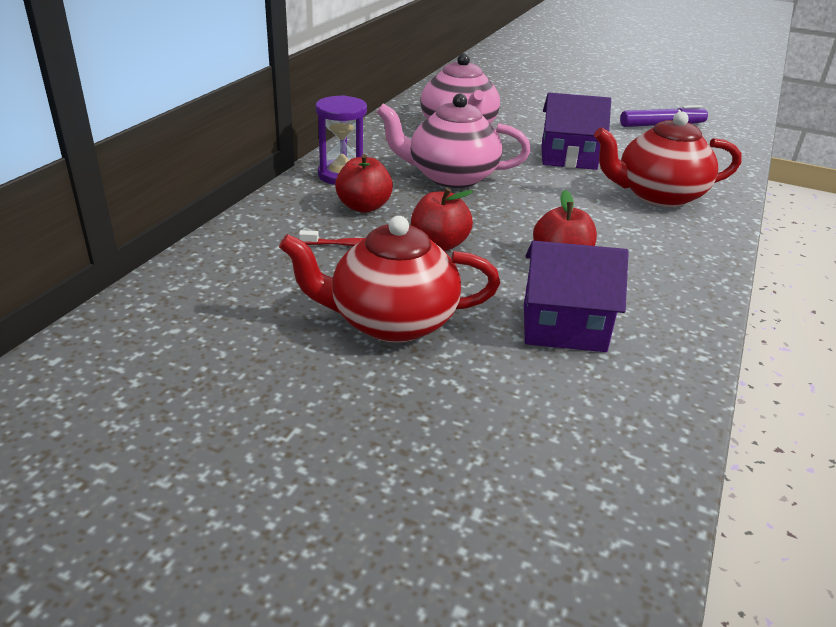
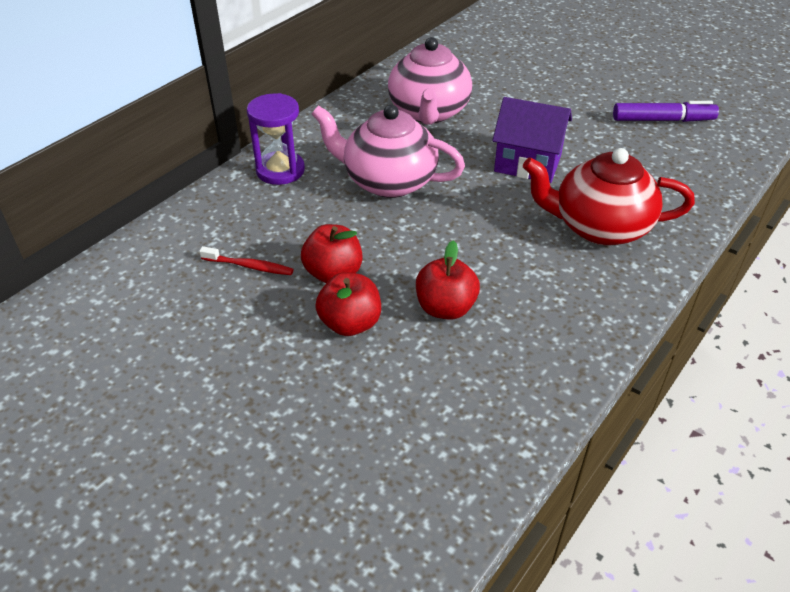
camera: 15 degrees right, 10 degrees up
red teapot [279,216,500,343] -> none
red apple [335,154,393,213] -> red apple moved to [315,272,381,336]
purple house [524,241,629,352] -> none

